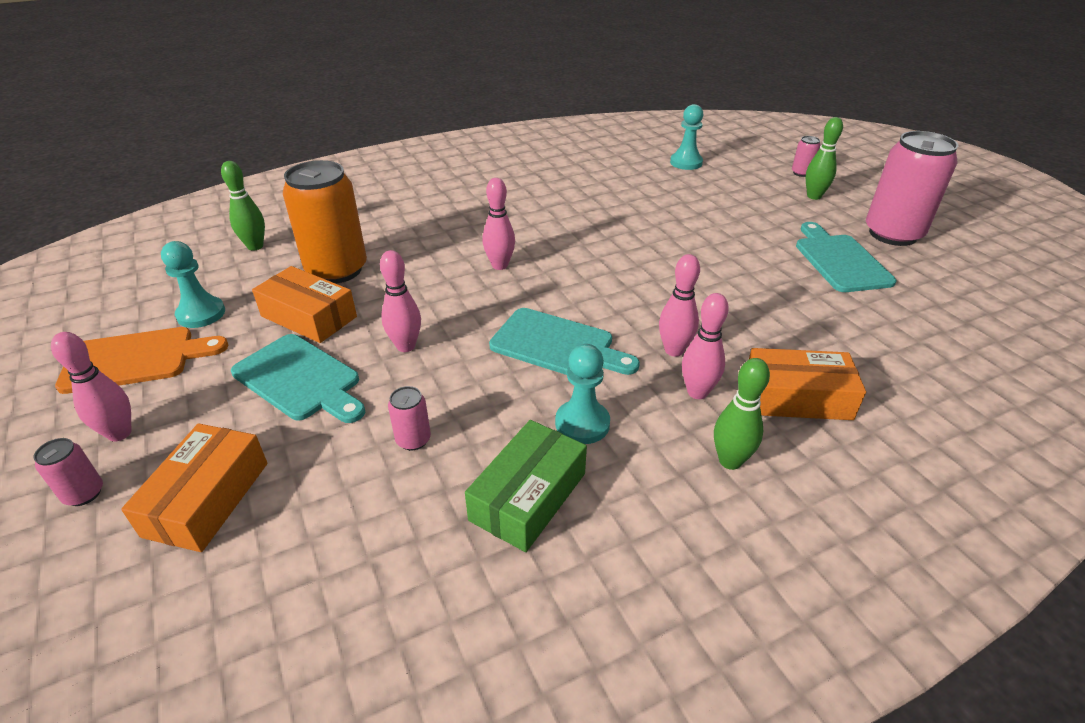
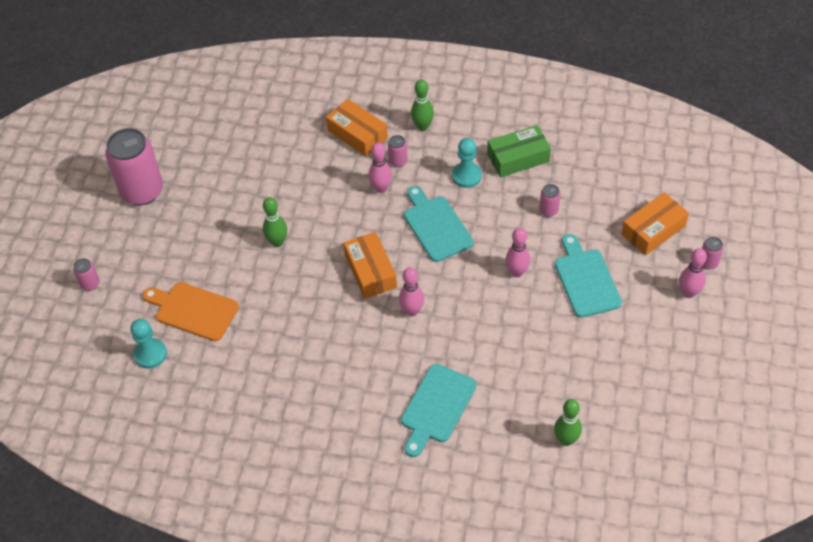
camera: 140 degrees left, 15 degrees up
orange cutting board [55,327,228,394] -> orange cutting board moved to [142,282,239,341]
turquoise pawn [161,241,225,328] -> none
orange box [252,266,357,343] -> orange box moved to [343,232,397,299]
orange can [283,160,367,284] -> none
pink bowling pin [682,293,729,399] -> pink can [388,135,407,167]
turquoise cutting board [796,222,896,292] -> turquoise cutting board moved to [401,364,477,457]
green bowling pin [805,117,843,200] -> green bowling pin moved to [263,197,287,247]

